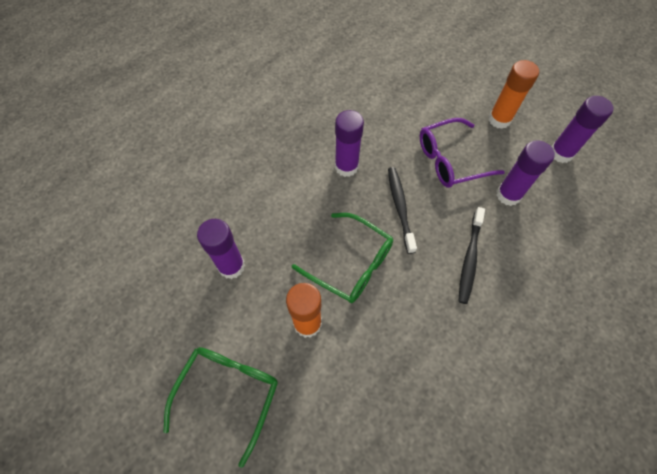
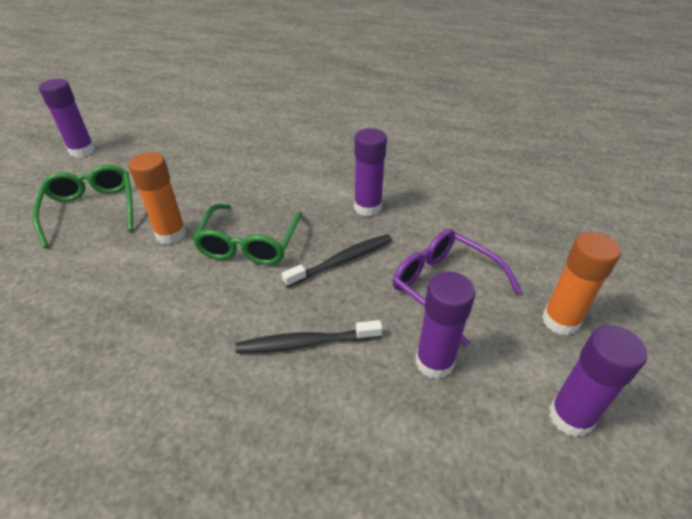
camera: 65 degrees right, 20 degrees down
green glasses [163,347,278,468] -> green glasses turned 105 degrees counterclockwise [33,165,133,248]
purple glue stick [197,219,245,279] -> purple glue stick moved to [39,79,95,158]

